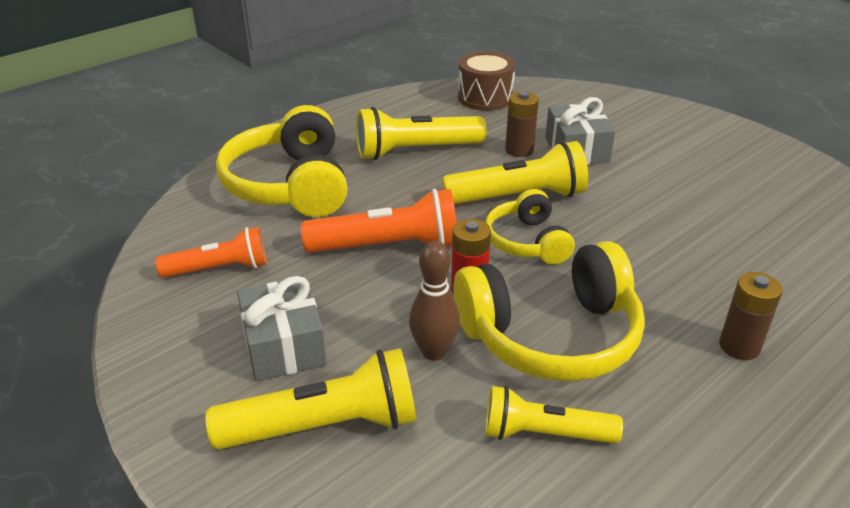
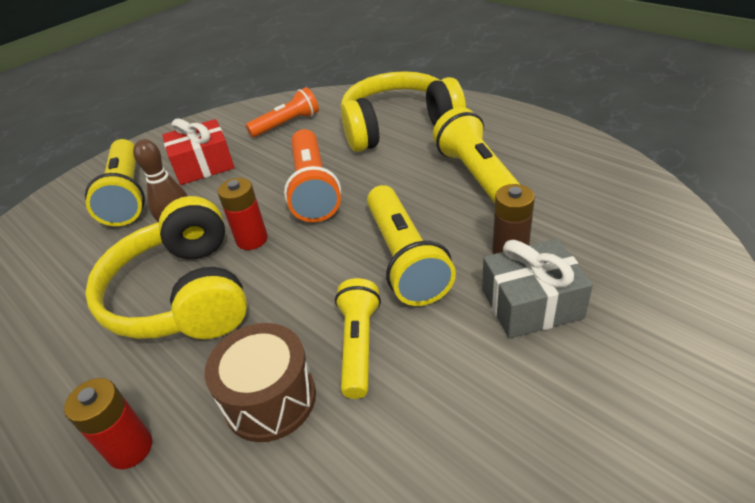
camera: 90 degrees right, 5 degrees up
orange flashlight [155,227,267,278] -> orange flashlight turned 105 degrees counterclockwise [246,87,319,137]
grey gift [237,276,327,381] -> red gift [162,118,235,185]
brown drum [458,51,516,111] -> brown drum moved to [205,323,316,442]
yellow headphones [485,189,575,264] -> none
yellow flashlight [485,386,623,444] -> yellow flashlight moved to [335,278,381,399]
brown battery [719,272,783,360] -> red battery [64,378,152,469]

